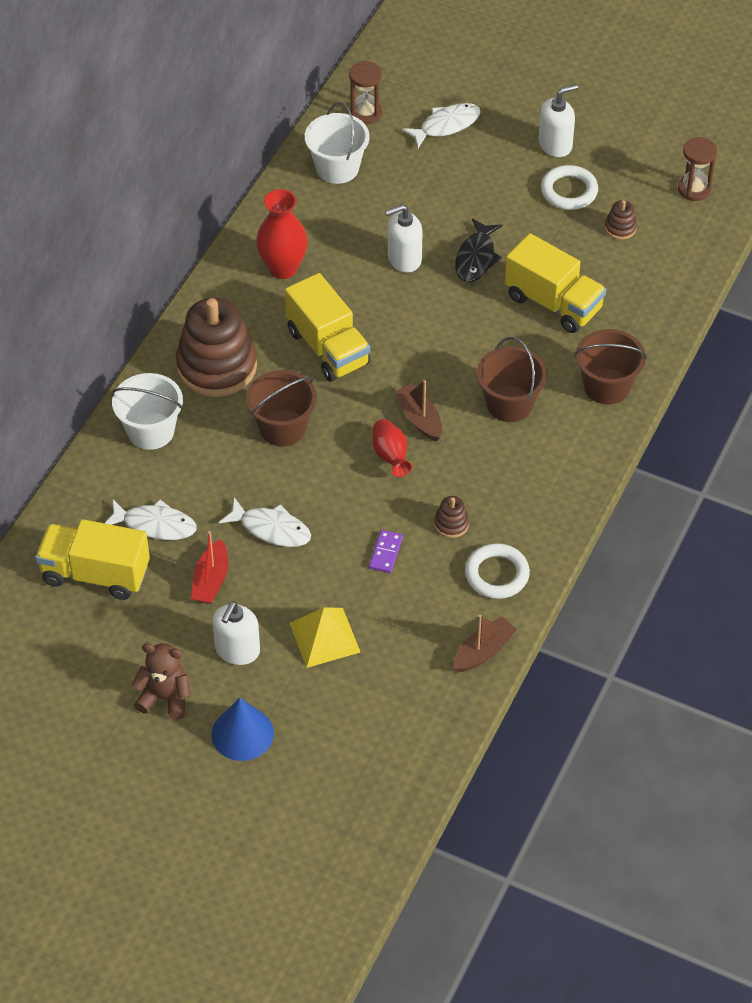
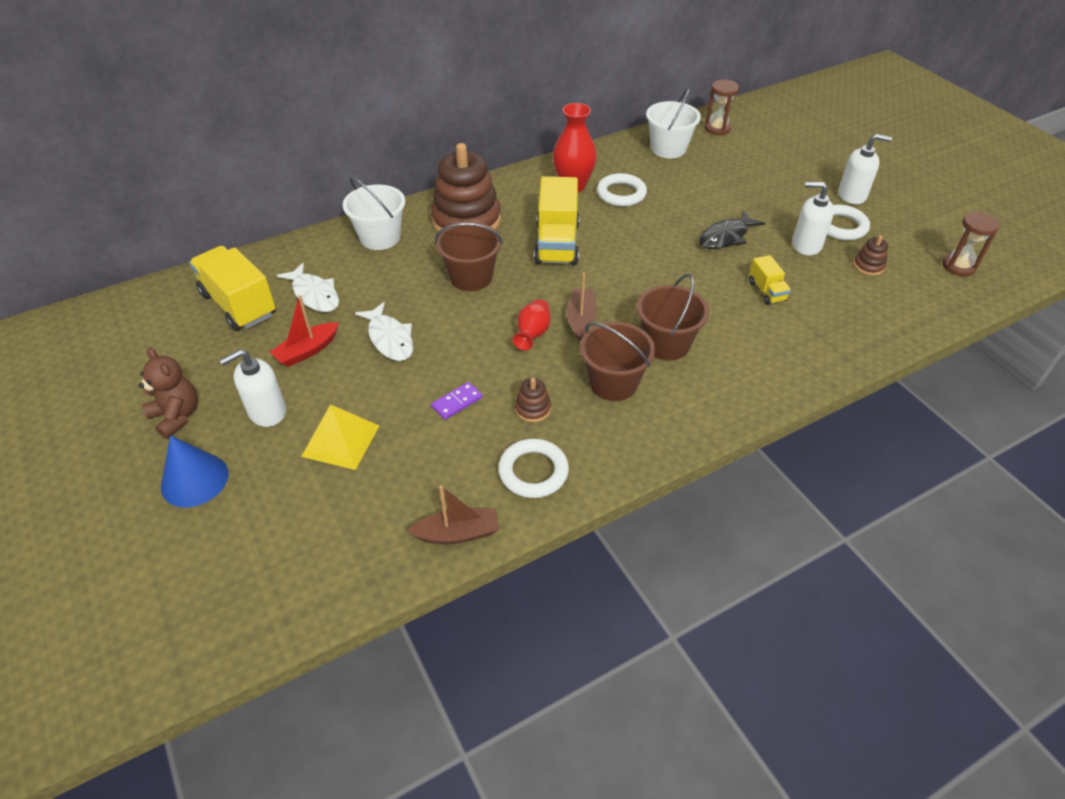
camera: 35 degrees right, 5 degrees down
white soap dispenser [385,204,423,273] -> white soap dispenser moved to [792,182,834,256]
white fish [402,103,481,148] -> none
yellow truck [505,233,606,333] -> yellow truck [749,255,791,305], size x0.50
brown bucket [574,329,647,405] -> brown bucket moved to [580,322,655,401]
none -> white ring [597,173,647,206]

